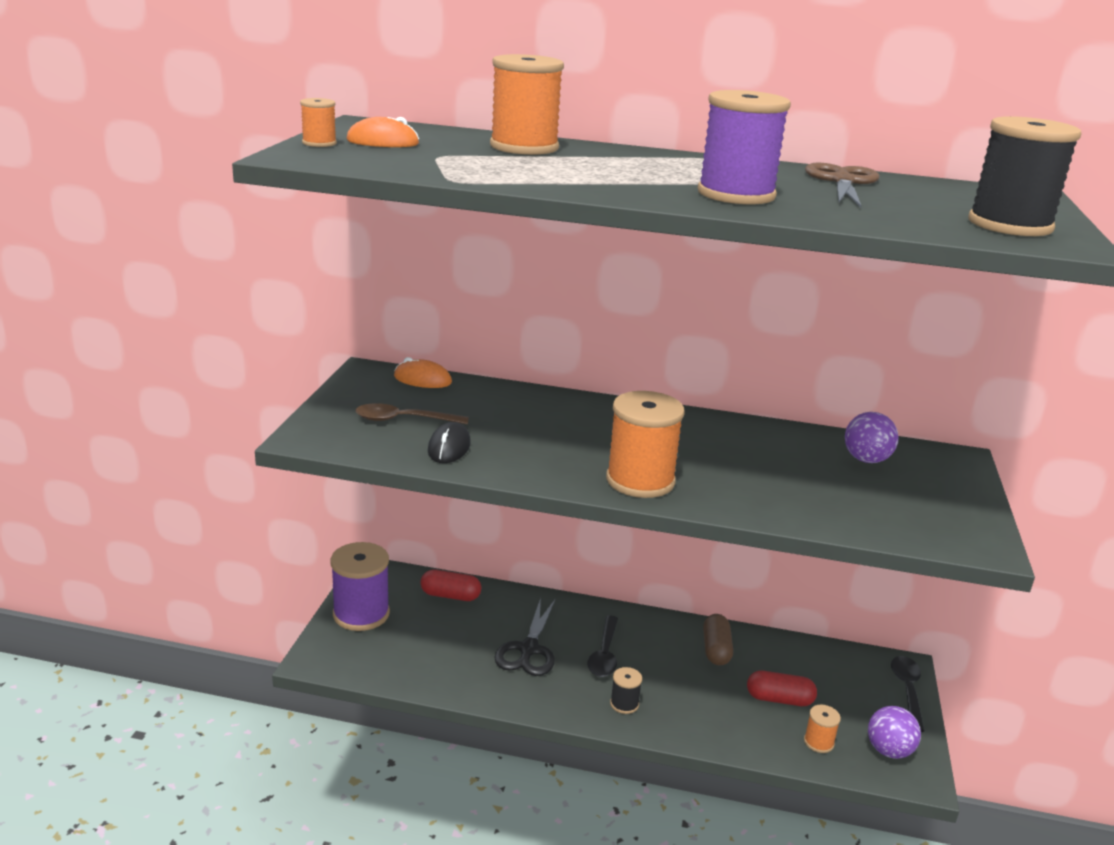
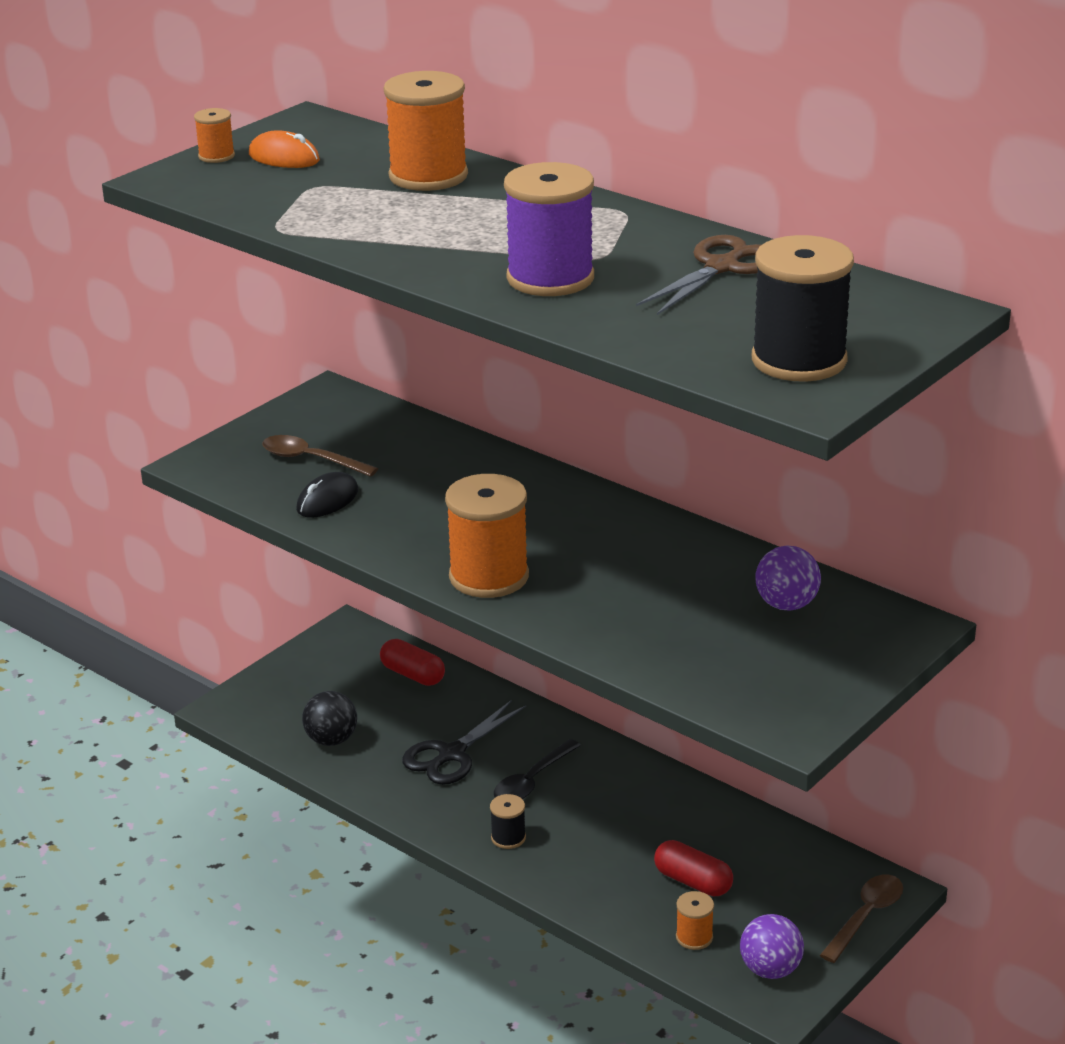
camera: 30 degrees right, 5 degrees up
purple spool [330,542,390,631] -> none
orange mouse [394,357,452,388] -> none
brown capsule [703,614,733,665] -> none
black spoon [891,656,925,732] -> brown spoon [820,875,903,963]
none -> black ball [302,691,357,746]

